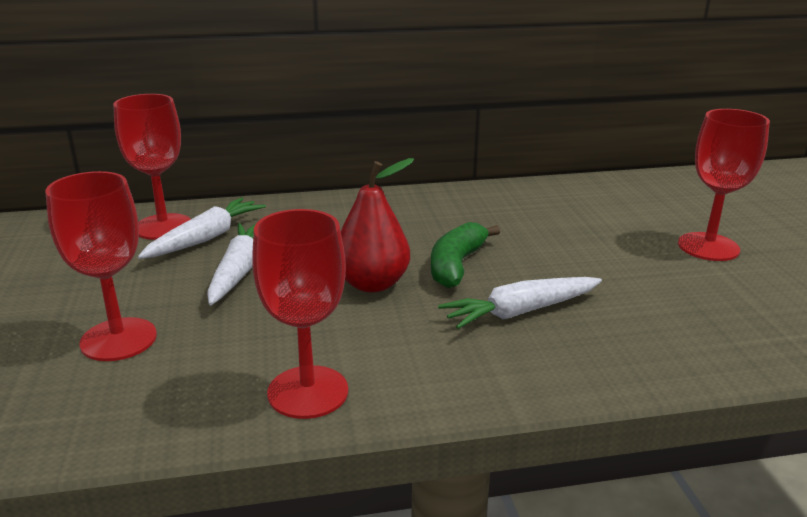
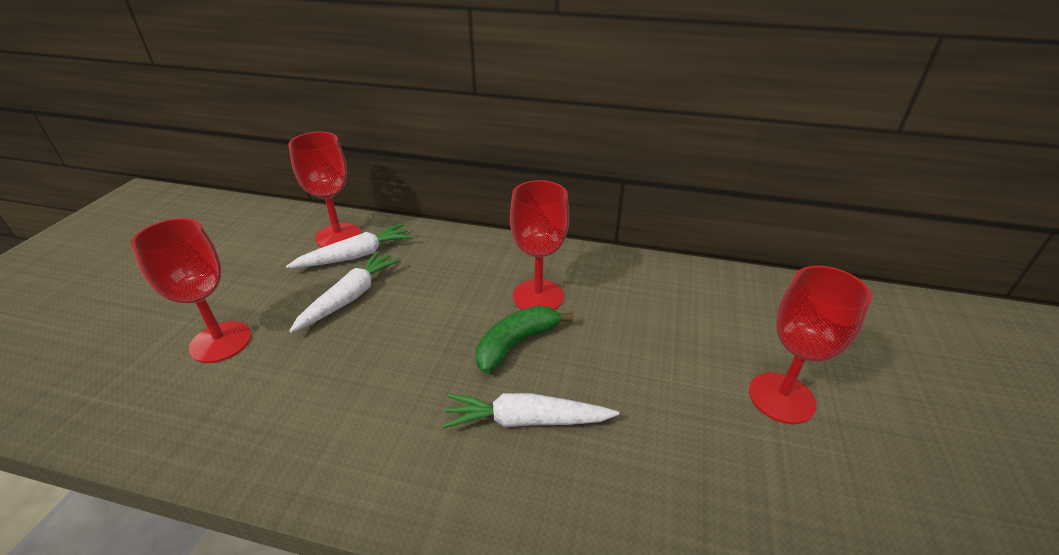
camera: 25 degrees right, 10 degrees up
red goblet [252,209,348,419] -> red goblet moved to [510,180,569,310]
red pear [341,158,414,293] -> none

